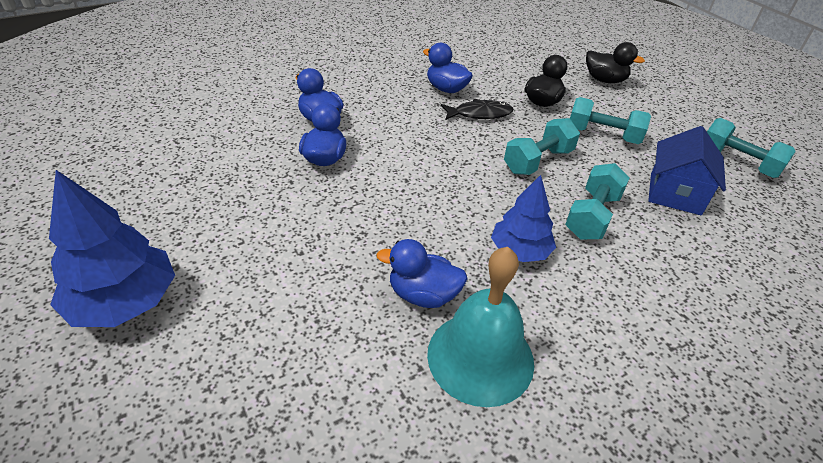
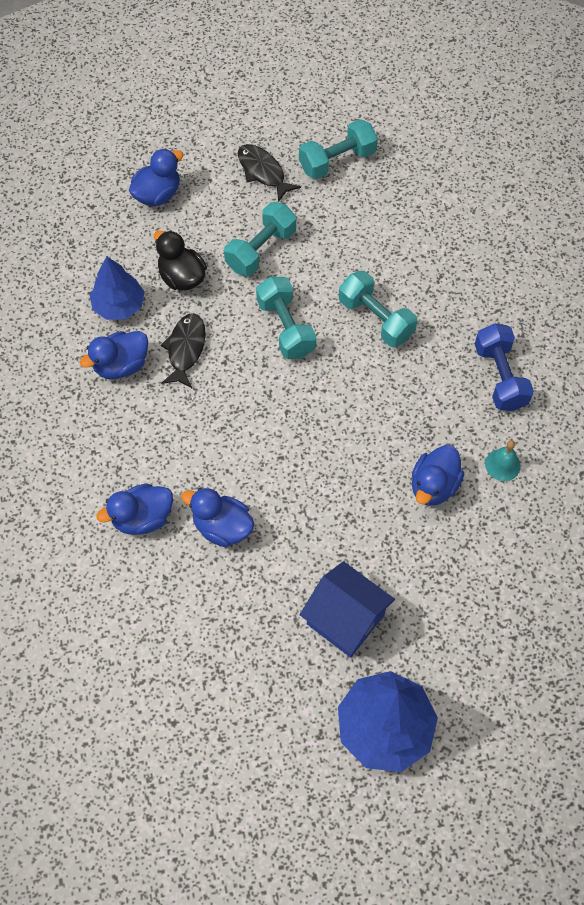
camera: 70 degrees left, 20 degrees up
turquoise bell [427,247,534,407] -> turquoise bell [485,440,521,481], size x0.43
blue tree [491,175,556,262] -> blue tree moved to [90,256,145,320]
black duck [586,42,645,83] -> blue duck [129,148,184,206]
blue house [648,126,726,215] -> blue house moved to [300,561,395,658]
none -> black fish [238,144,301,202]
none -> blue dumbbell [475,323,534,411]

